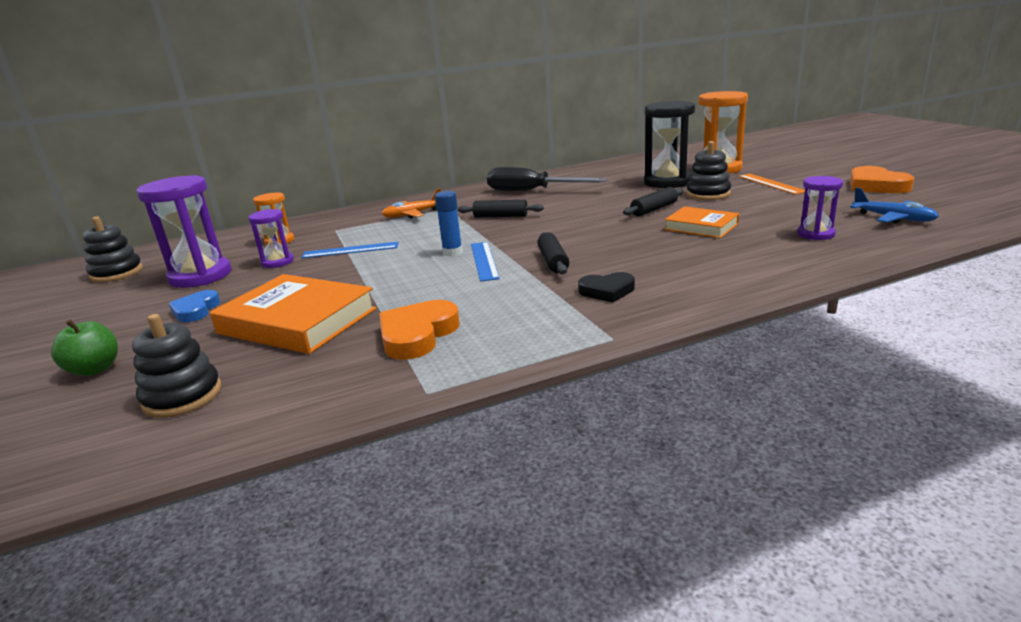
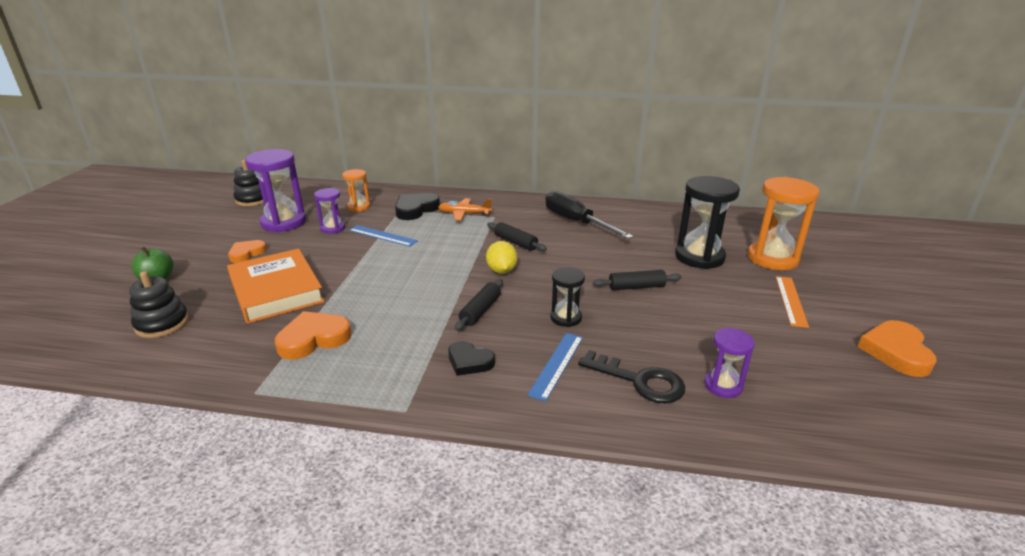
camera: 30 degrees right, 5 degrees up
blue heart [169,290,220,323] -> orange heart [228,240,267,263]
blue glue stick [435,191,463,257] -> none
blue ruler [471,242,500,282] -> blue ruler moved to [527,333,583,401]
orange book [664,206,739,238] -> none
black stacking toy [686,141,731,200] -> none
blue plane [850,188,939,224] -> none
none -> black heart [395,193,440,220]
none -> yellow lemon [486,241,518,274]
none -> black hourglass [551,267,585,327]
none -> black key [578,350,685,403]

